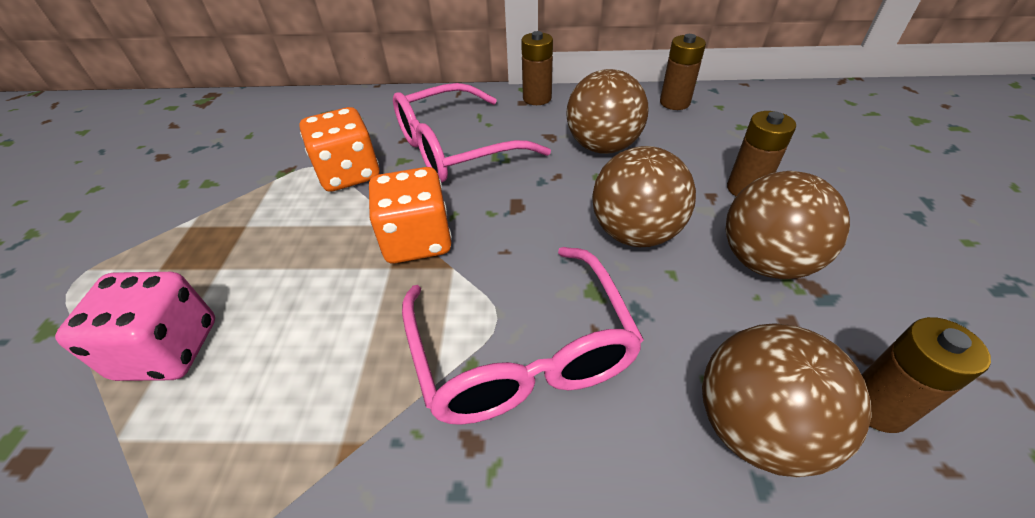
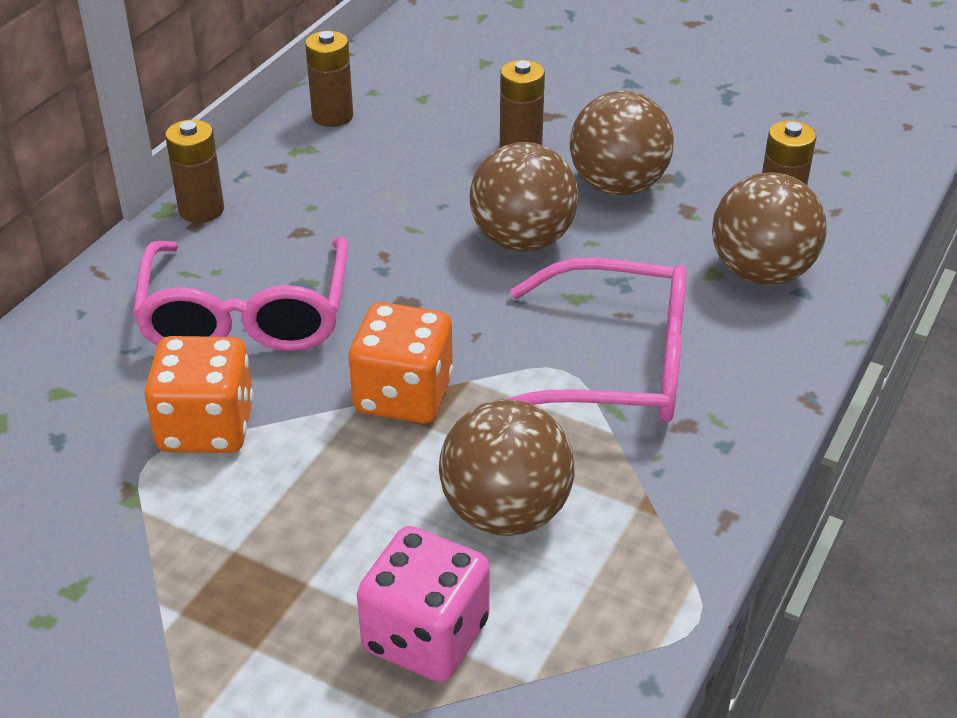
camera: 65 degrees left, 5 degrees down
brown ball [566,69,648,154] -> brown ball moved to [439,399,575,536]

